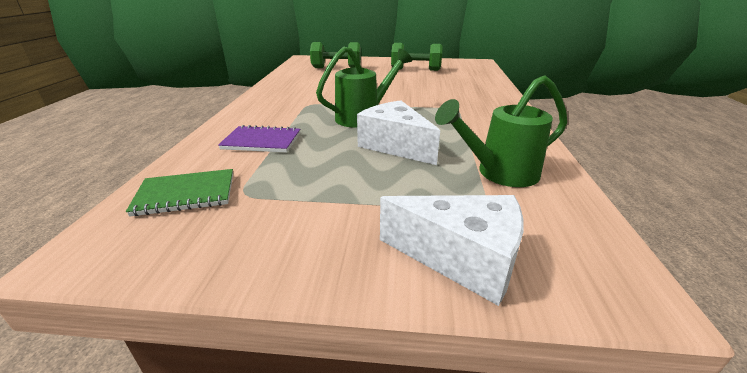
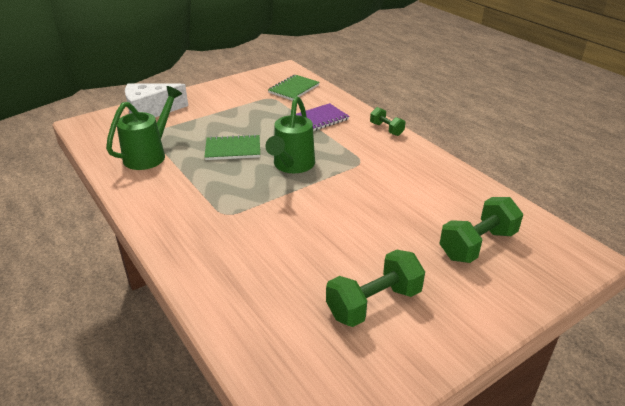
camera: 140 degrees right, 5 degrees up
white cheese [357,100,440,165] -> green notebook [204,134,260,160]
none -> green dumbbell [370,107,405,136]

